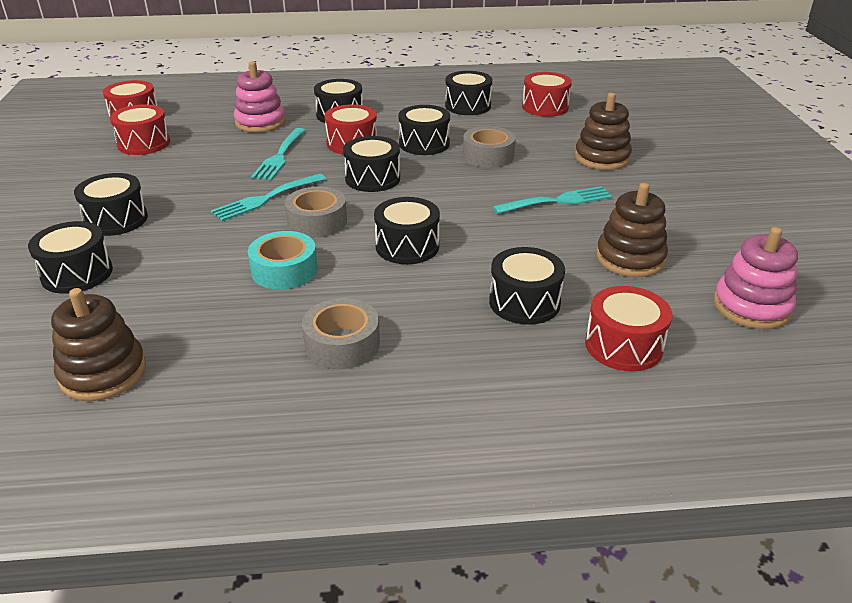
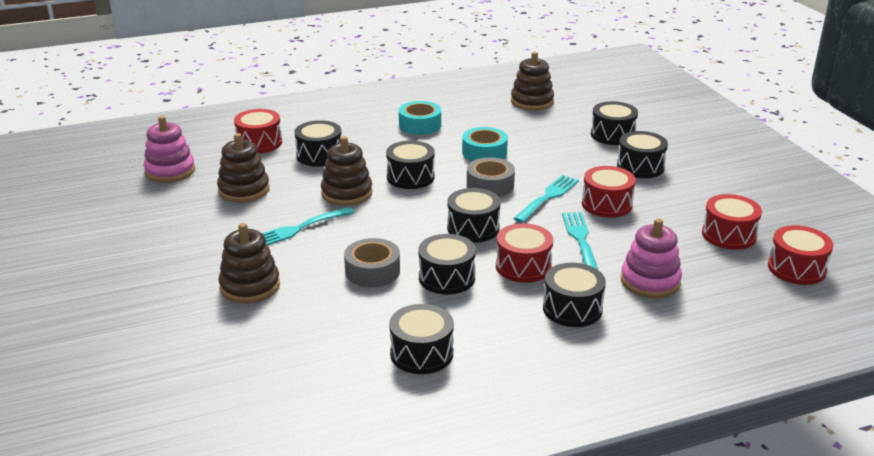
camera: 165 degrees right, 5 degrees down
grey tape [302,298,380,369] -> turquoise tape [399,101,441,135]
red drum [522,72,572,117] -> red drum moved to [582,166,636,218]
none -> brown stacking toy [321,136,373,206]

